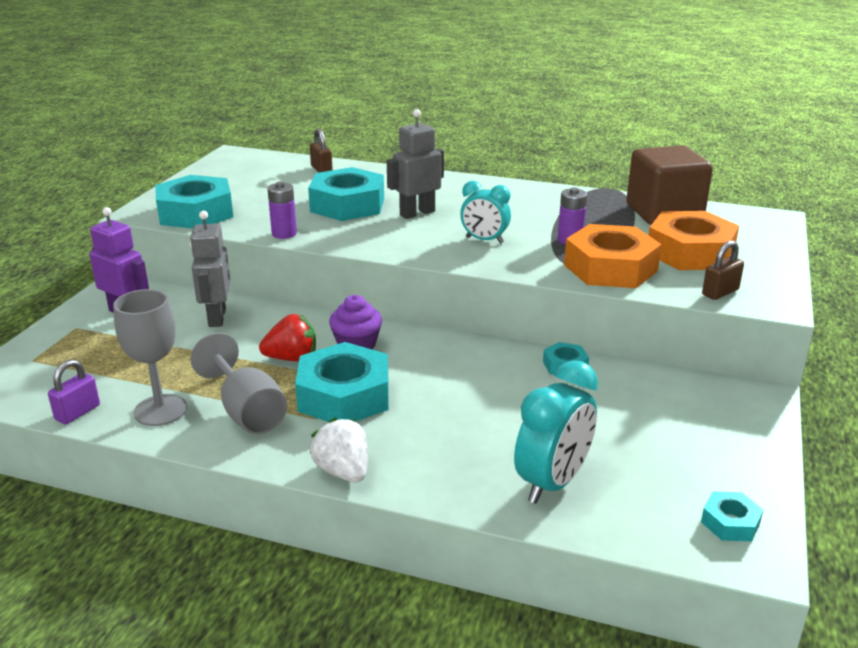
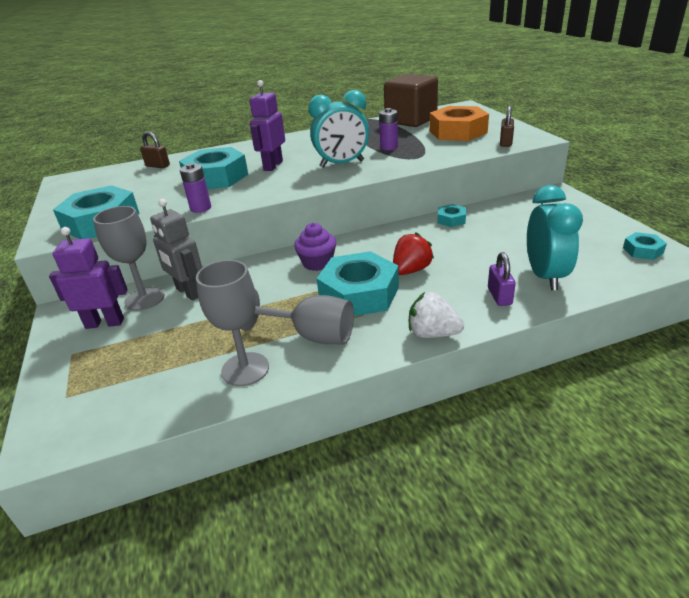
camera: 35 degrees left, 5 degrees up
purple padlock [48,359,100,424] -> purple padlock moved to [488,252,516,306]
red strawberry [259,314,316,362] -> red strawberry moved to [393,232,434,275]
grey robot [387,109,444,219] -> purple robot [249,80,285,171]
turquoise clock [460,181,511,244] -> turquoise clock [308,90,369,168], size x1.55
orange nut [564,224,662,288] -> none
none -> grey goblet [93,206,165,311]

